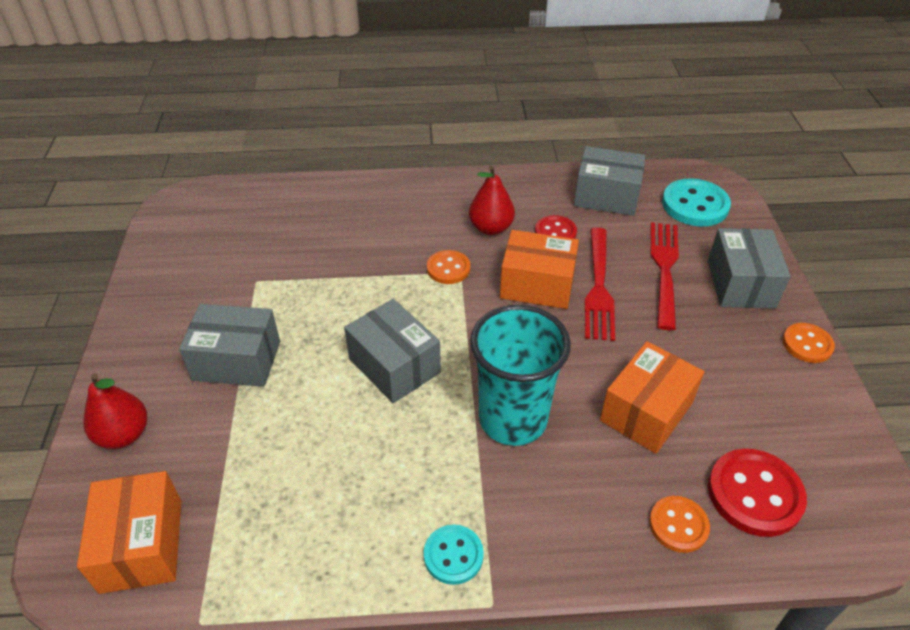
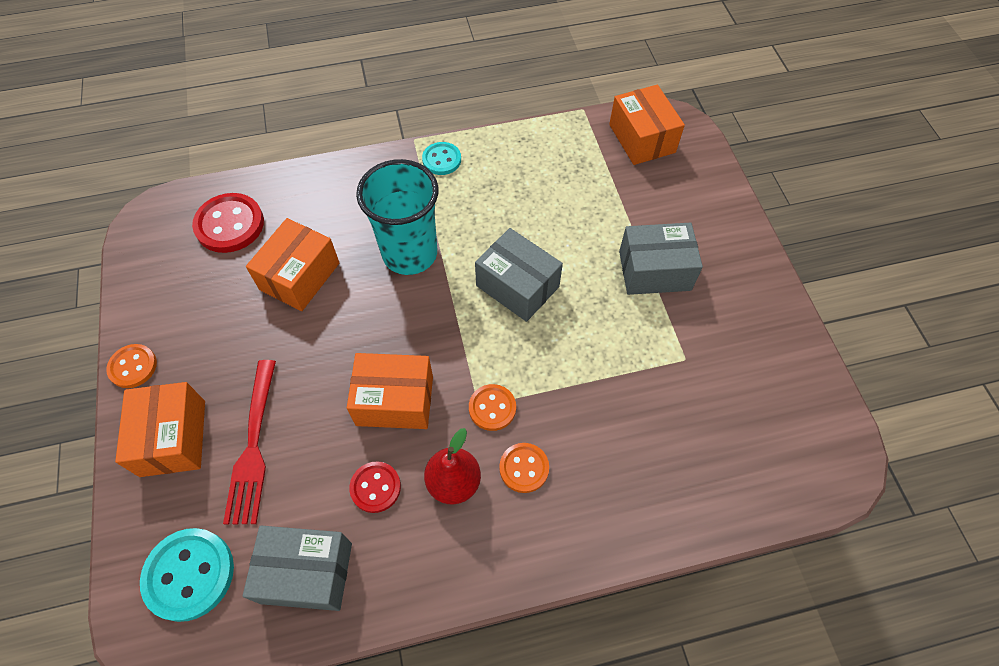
camera: 170 degrees right, 15 degrees up
red pear [83,374,147,449] -> none
red fork [585,228,615,341] -> none
orange button [649,496,710,553] -> orange button moved to [499,443,549,493]
grey box [708,228,791,308] -> orange box [115,382,205,477]

